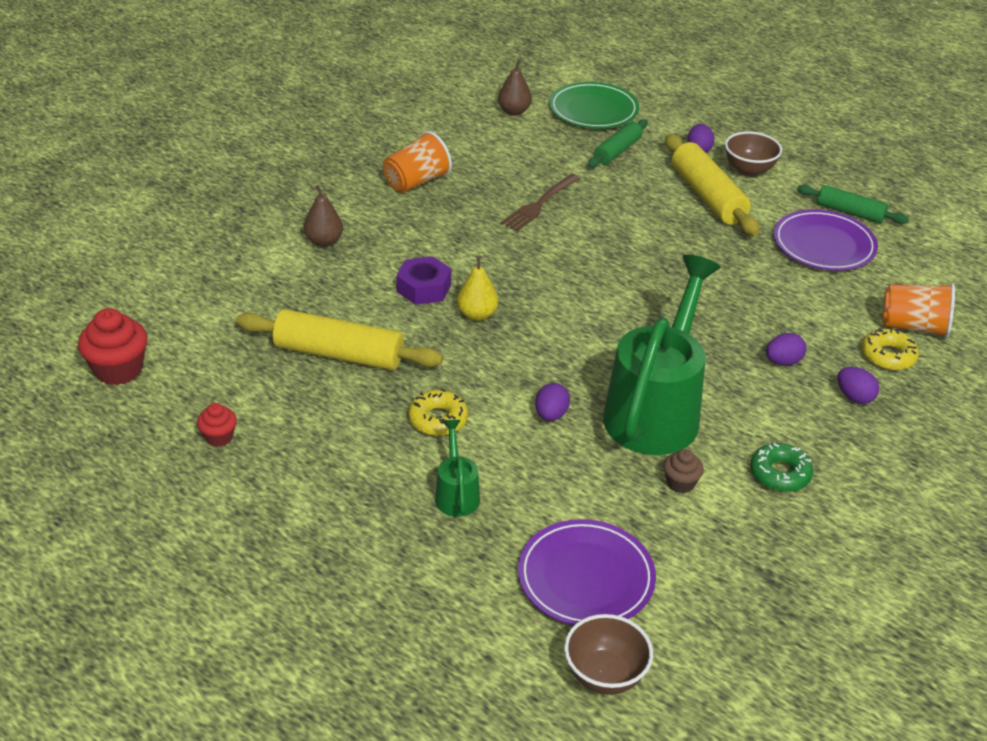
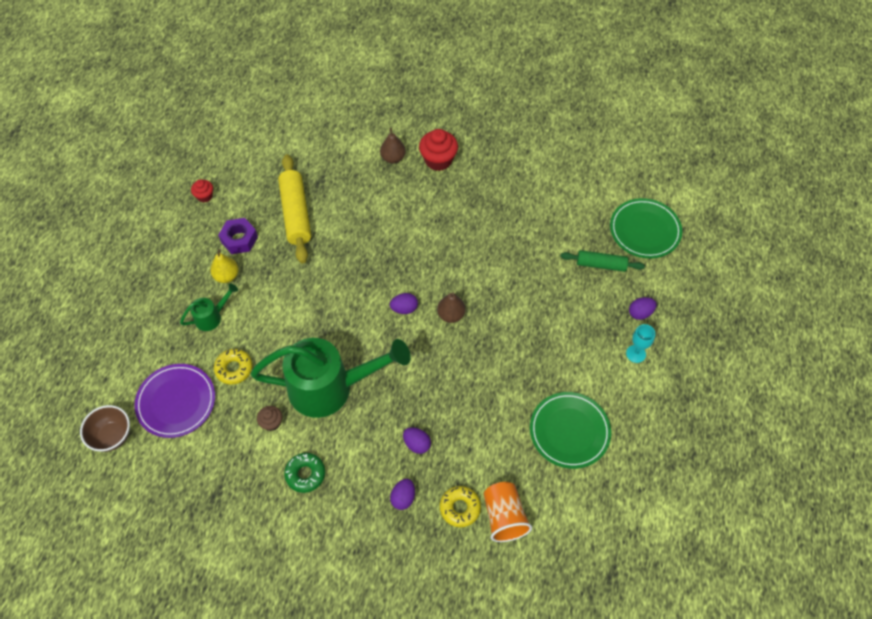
camera: 65 degrees right, 20 degrees up
red cupcake [78,308,148,385] -> red cupcake moved to [419,129,458,171]
orange cup [383,131,452,193] -> none
purple nut [396,256,451,305] -> purple nut moved to [218,218,258,254]
yellow donut [408,388,468,436] -> yellow donut moved to [214,349,252,385]
yellow pear [457,256,499,321] -> yellow pear moved to [210,249,239,283]
brown pear [498,60,532,116] -> brown pear moved to [437,292,466,323]
brown fork [501,174,580,231] -> none
purple egg [535,383,570,421] -> purple egg moved to [390,293,418,314]
yellow rolling pin [665,134,760,236] -> none
brown bowl [725,132,782,177] -> turquoise goblet [626,324,655,363]
purple plate [773,209,878,271] -> green plate [530,392,611,469]
green rolling pin [797,185,909,224] -> none

